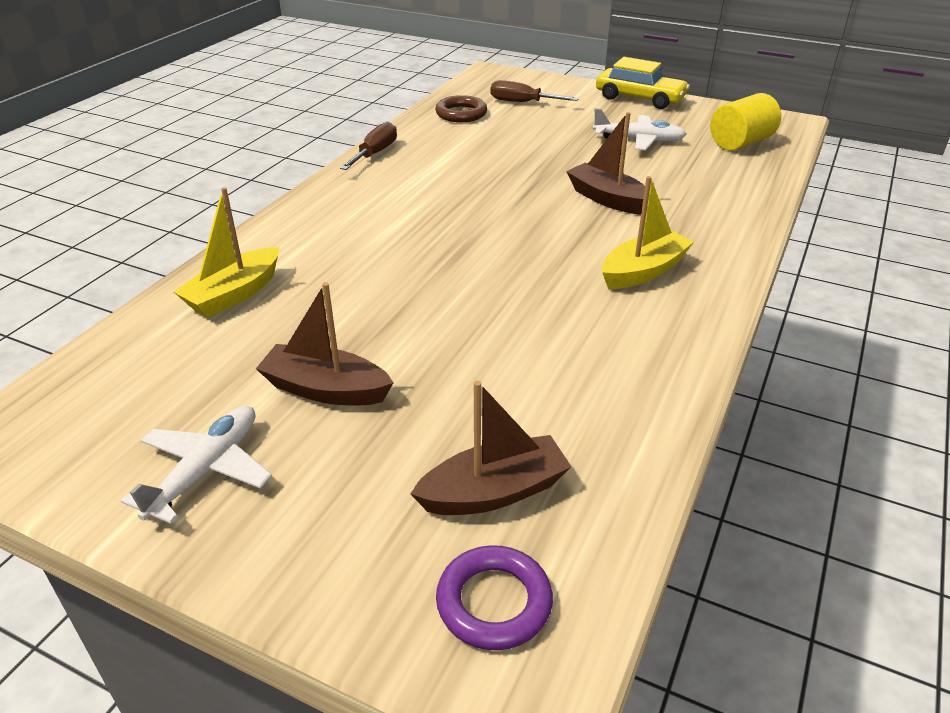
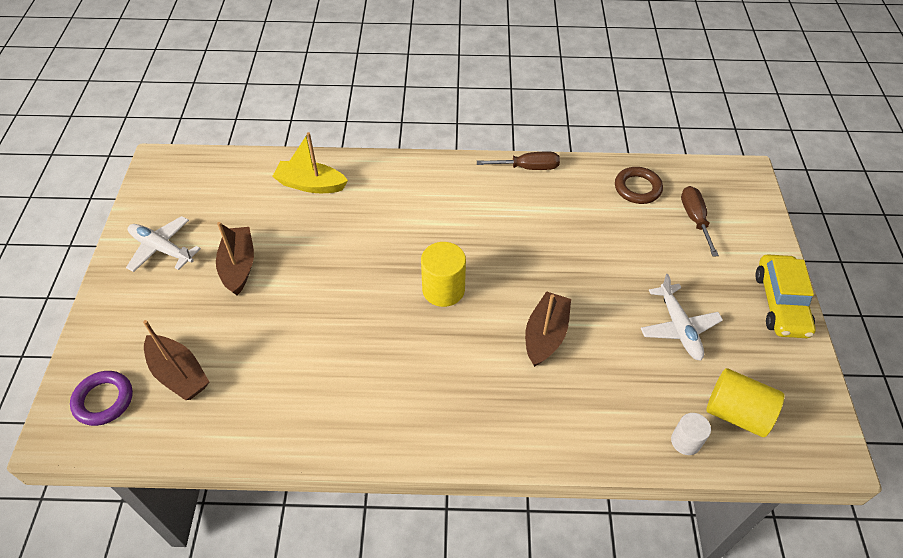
camera: 65 degrees right, 15 degrees up
white plane [121,406,272,524] -> white plane turned 150 degrees counterclockwise [126,216,201,272]
yellow boat [602,176,694,289] -> none
none -> yellow cylinder [421,242,466,307]
none -> white cylinder [671,413,711,455]

